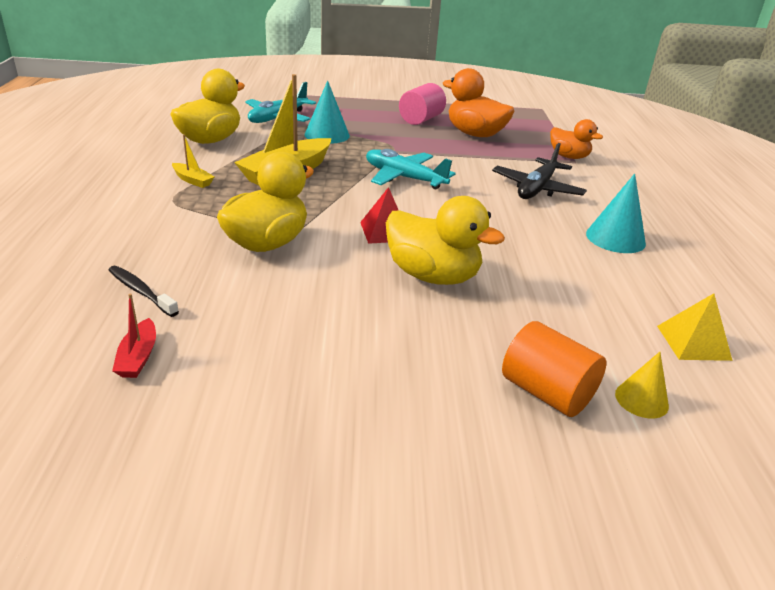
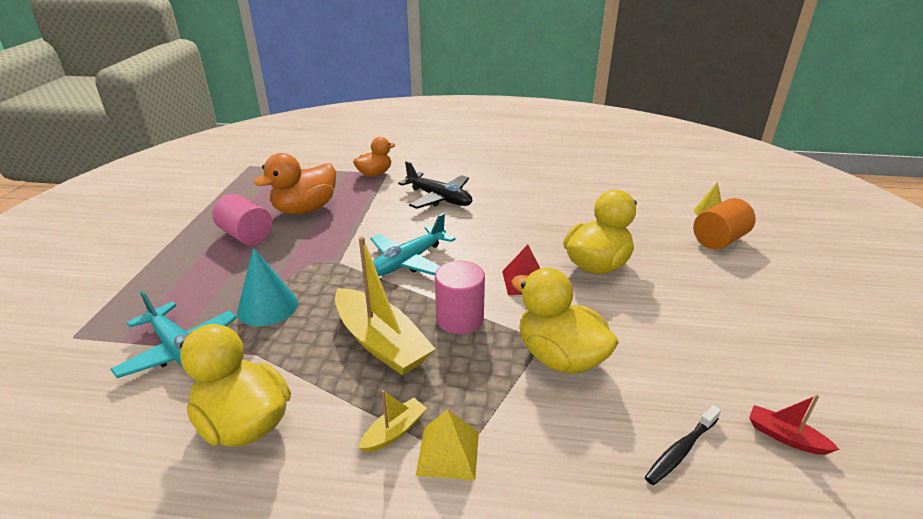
camera: 80 degrees left, 0 degrees up
red boat [112,293,156,378] -> red boat turned 150 degrees counterclockwise [749,395,840,455]
turquoise cone [586,173,646,253] -> none
yellow pyramid [657,293,733,361] -> yellow pyramid moved to [416,409,479,480]
none -> pink cylinder [435,261,485,334]

